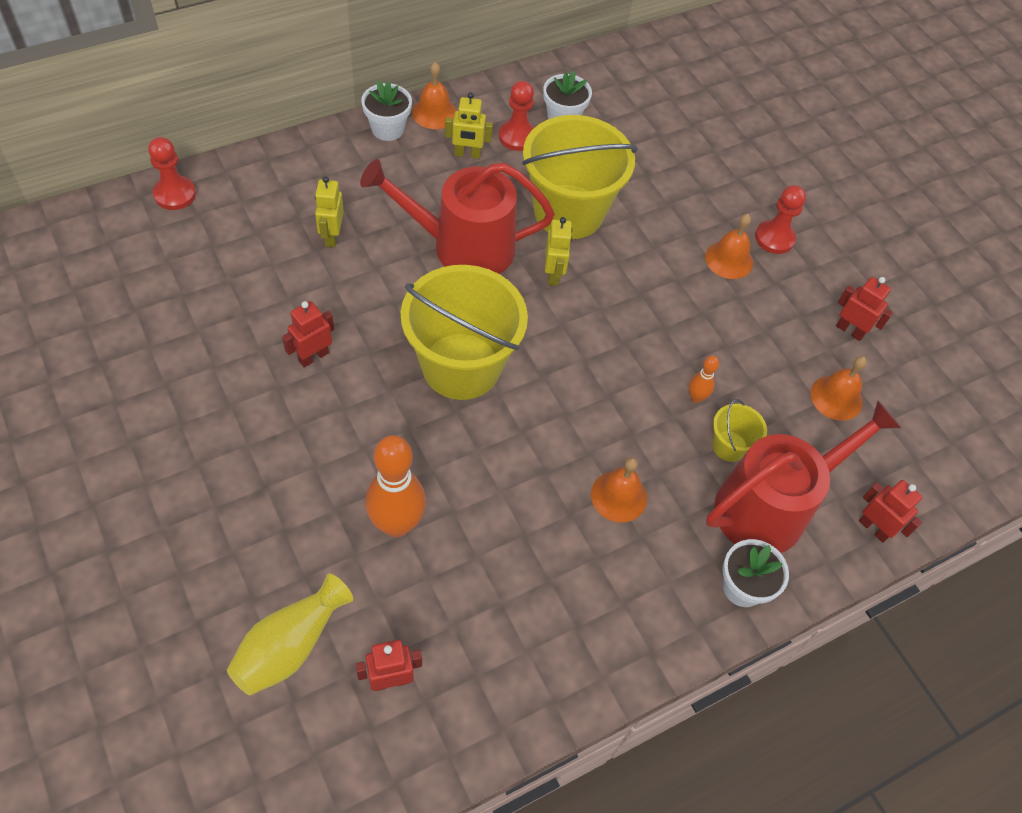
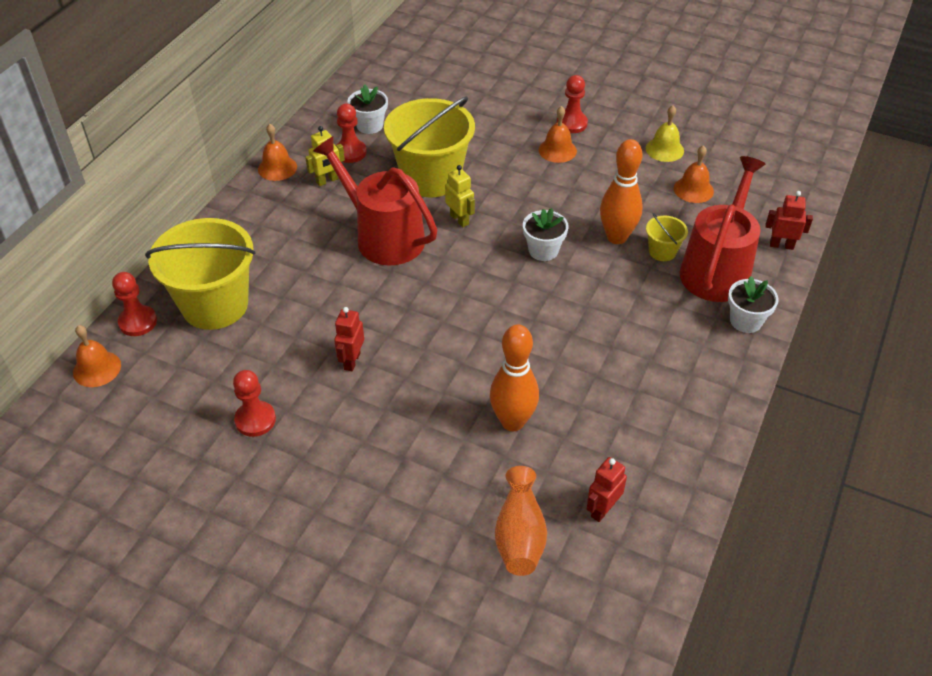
camera: 30 degrees left, 10 degrees down
yellow vase [227,574,353,695] -> orange vase [495,466,547,576]
yellow robot [315,176,344,248] -> none
red watering can [360,159,554,274] -> red watering can turned 75 degrees clockwise [313,136,437,265]
white flower pot [361,80,412,141] -> white flower pot moved to [523,208,569,261]
yellow bucket [401,265,528,400] -> yellow bucket moved to [145,218,255,330]
orange bell [591,457,647,522] -> orange bell moved to [73,325,121,387]
orange bowling pin [689,355,719,403] -> orange bowling pin [600,139,643,244], size x2.13
red robot [836,277,893,341] -> yellow bell [646,105,684,162]
none -> red pawn [233,370,276,437]

